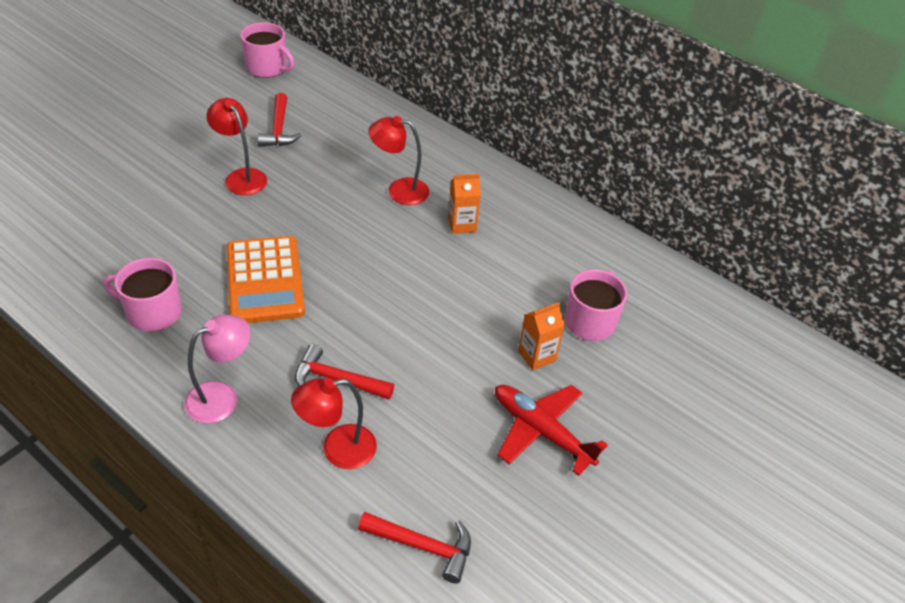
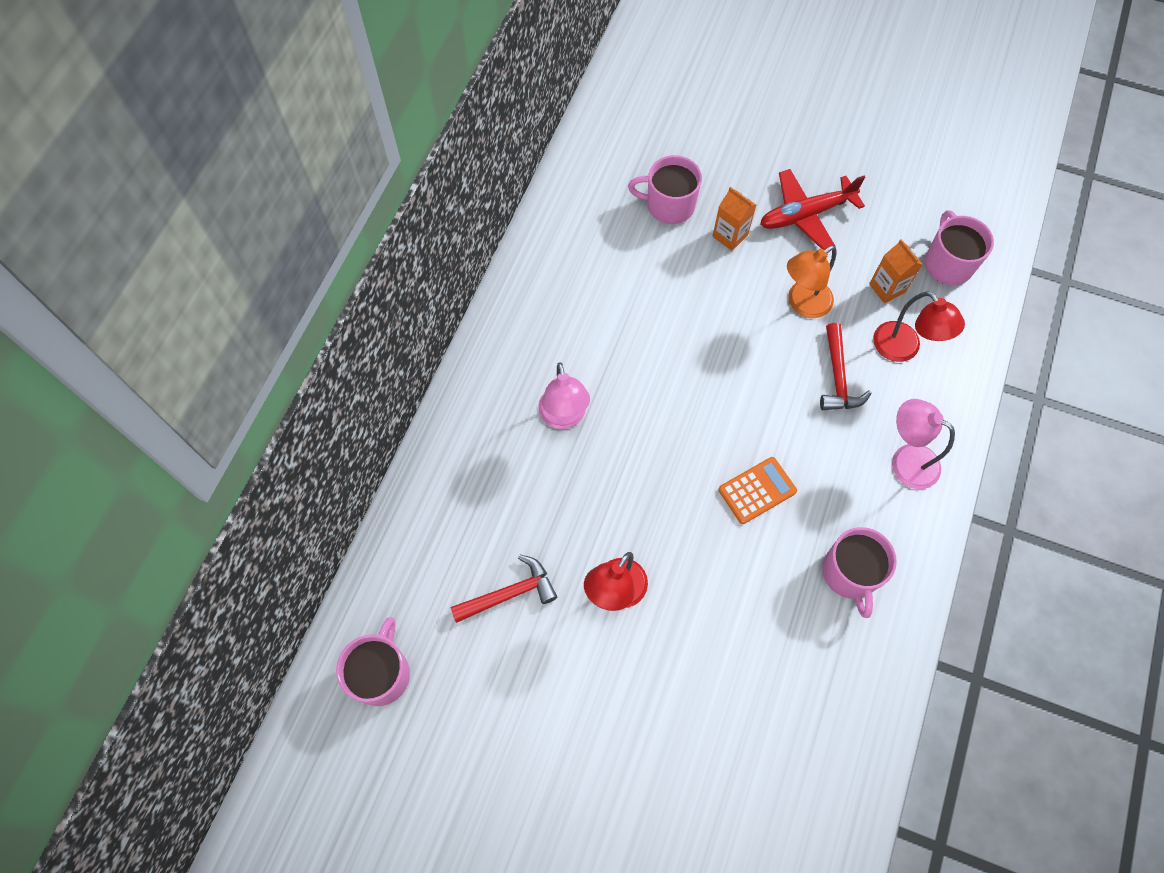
camera: 105 degrees left, 20 degrees up
orange calculator [227,236,305,323] -> orange calculator [719,457,797,524], size x0.58
red hammer [358,512,471,584] -> pink mug [925,210,994,285]
red lamp [368,116,429,205] -> pink lamp [538,362,590,429]
orange carton [448,174,481,234] -> orange carton moved to [869,239,923,303]
red plane [495,385,608,476] -> red plane turned 45 degrees clockwise [760,169,865,250]
none -> orange lamp [787,245,837,318]

